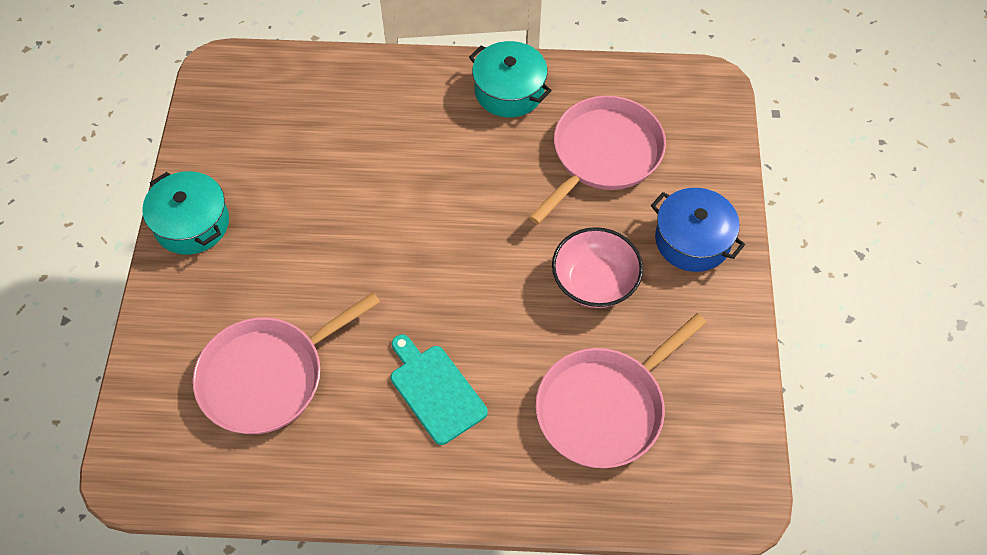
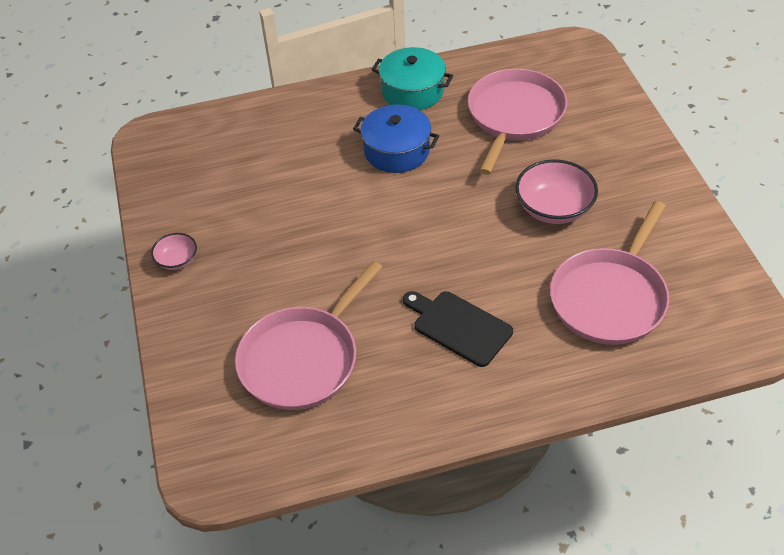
camera: 15 degrees left, 10 degrees down
turquoise pot [142,171,229,255] -> pink bowl [151,233,197,270]
turquoise cutting board [391,334,488,445] -> black cutting board [403,291,513,367]
blue pot [651,188,745,272] -> blue pot moved to [353,105,439,173]

